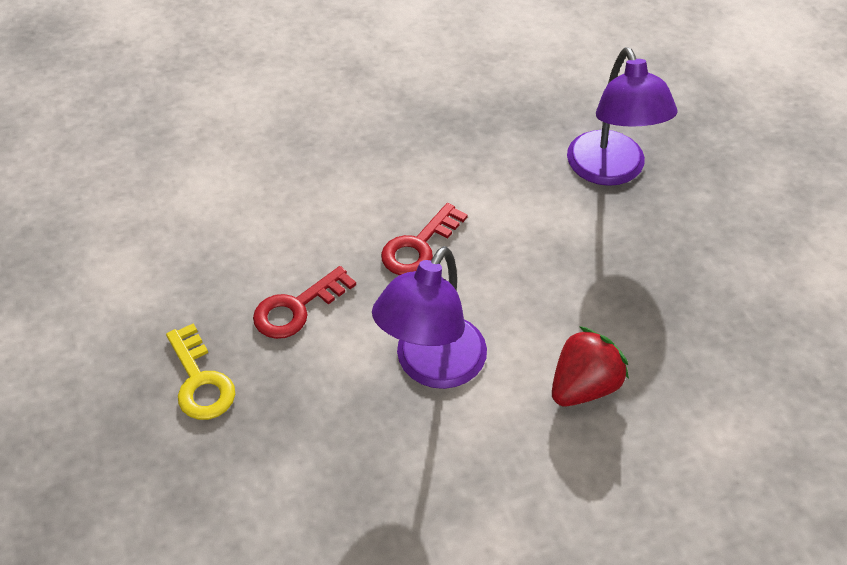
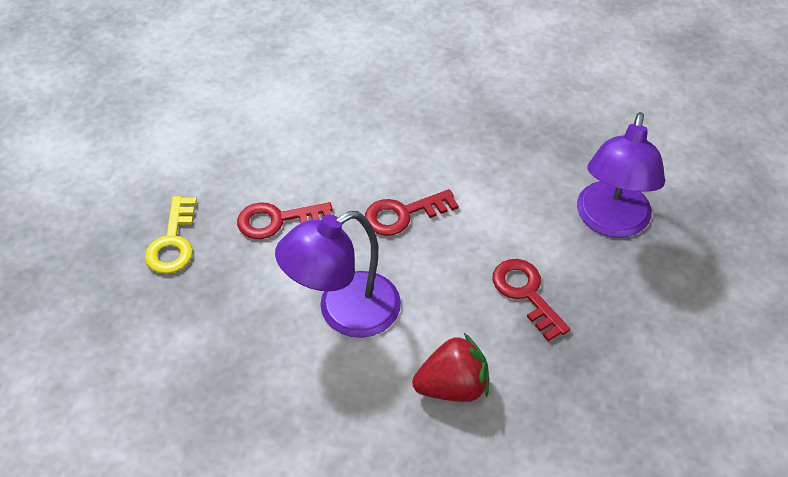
camera: 30 degrees right, 0 degrees up
none -> red key [492,259,570,341]

